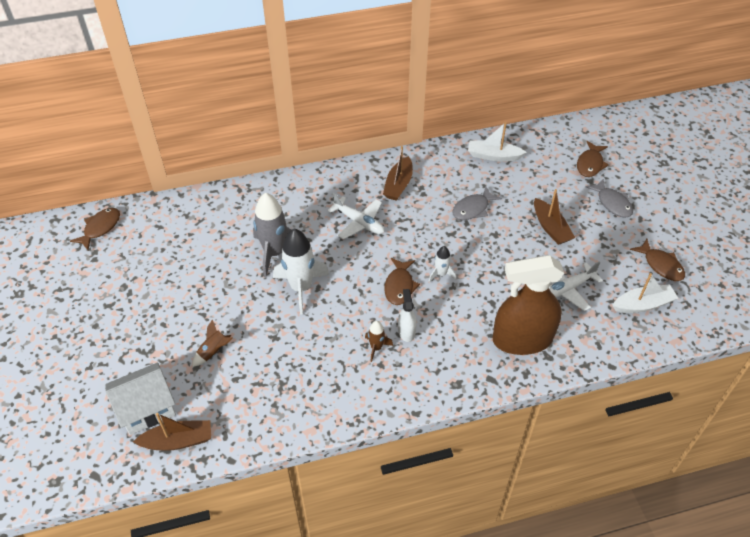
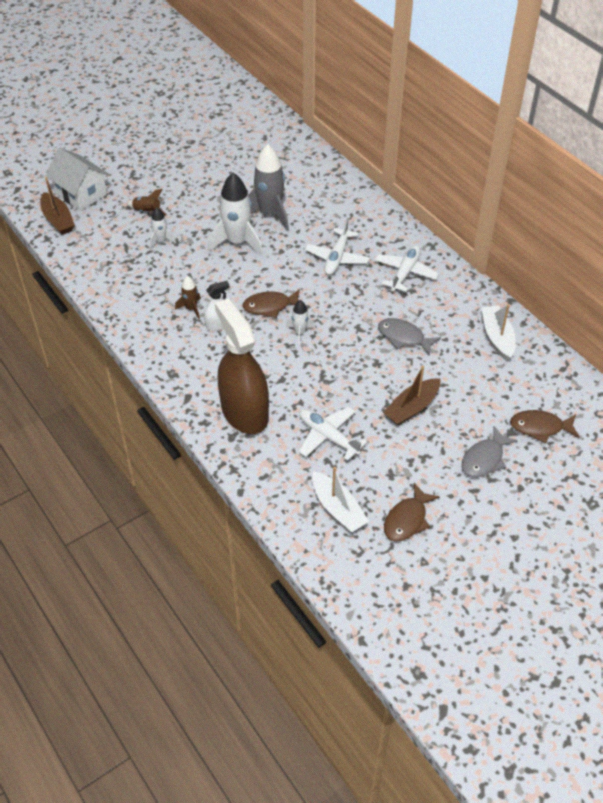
camera: 70 degrees right, 0 degrees up
brown fish [70,208,120,250] -> none
brown boat [383,146,413,201] -> white plane [374,245,439,292]
none -> white rocket [149,207,176,248]

